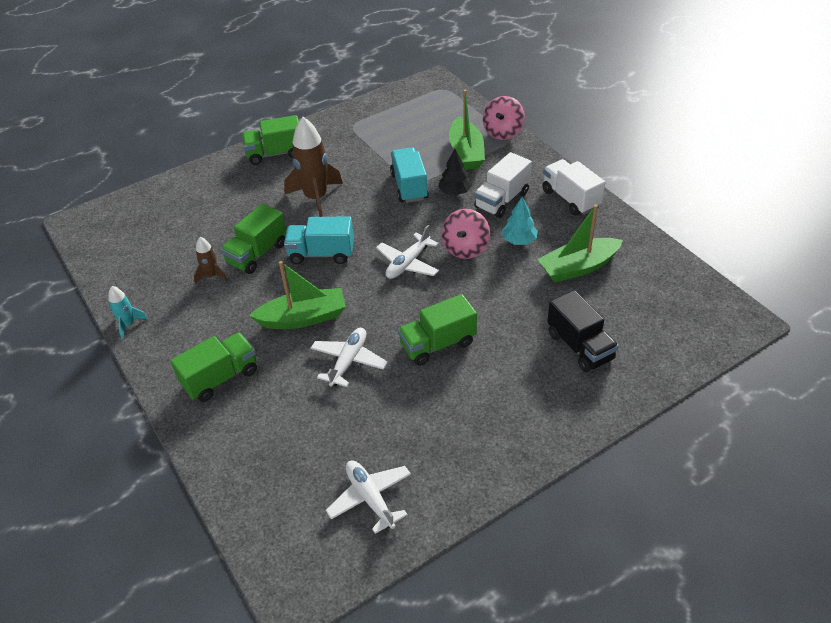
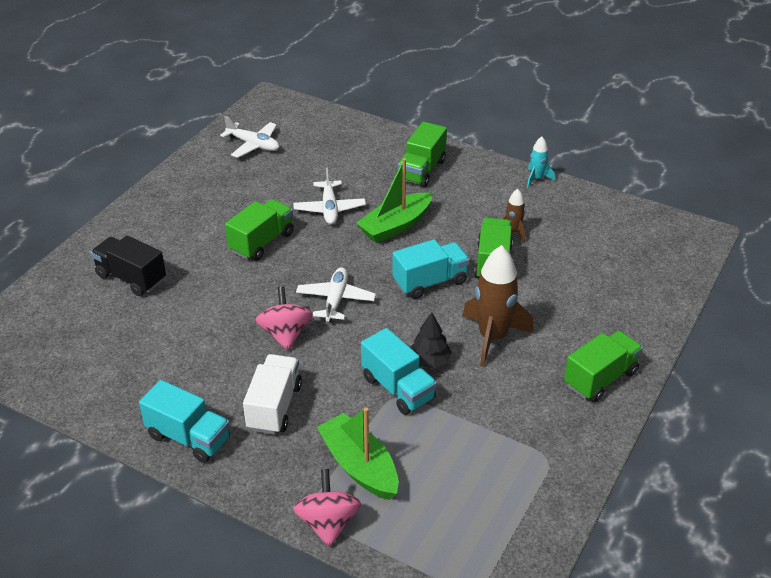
camera: 150 degrees right, 5 degrees down
black tree [439,149,472,195] -> black tree moved to [410,312,452,368]
turquoise tree [502,197,538,245] -> none
green boat [537,204,623,283] -> none
white truck [542,159,605,216] -> turquoise truck [139,380,230,463]

